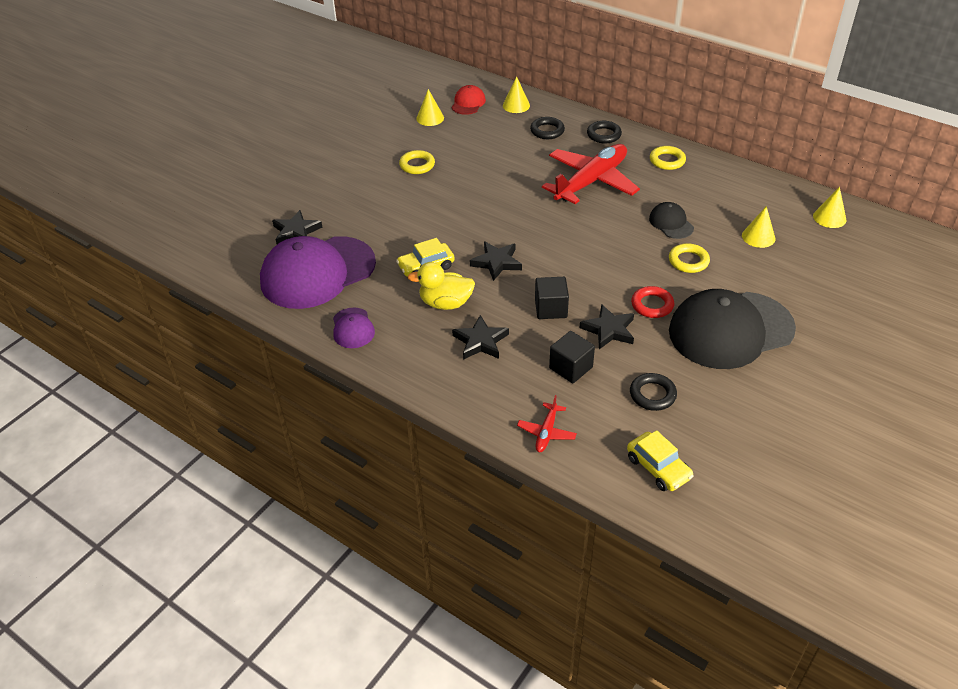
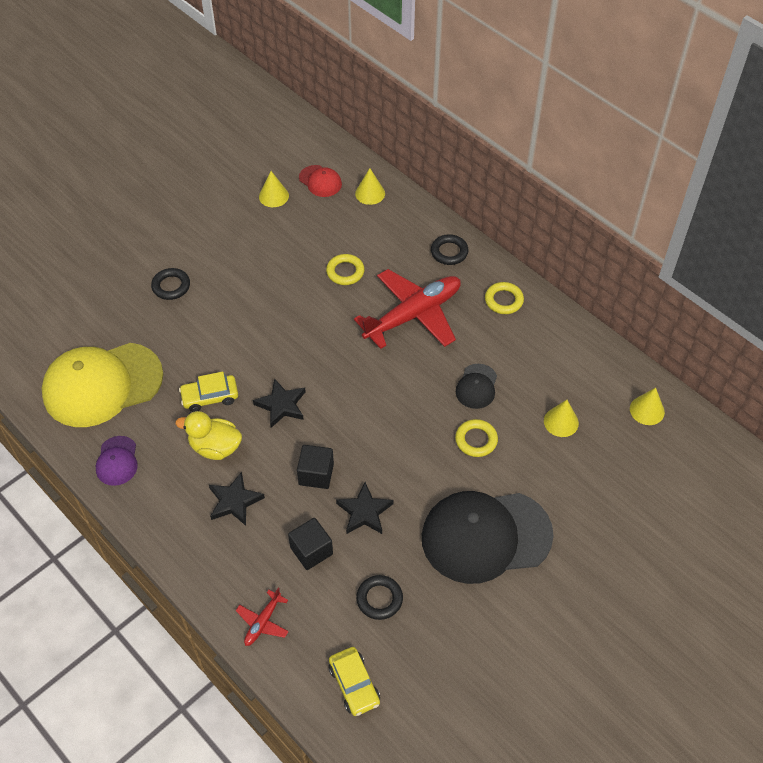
camera: 10 degrees right, 10 degrees up
purple cap [260,236,376,309] -> yellow cap [42,343,163,427]
black star [272,210,323,244] -> none
yellow ring [399,150,435,174] -> yellow ring moved to [326,254,364,285]
red cap [452,85,486,115] -> red cap turned 105 degrees clockwise [299,165,342,197]
black ring [530,117,565,139] -> black ring moved to [151,268,190,300]
red ring [631,286,674,318] -> none
black cap [649,202,694,239] -> black cap turned 150 degrees counterclockwise [456,364,497,409]

